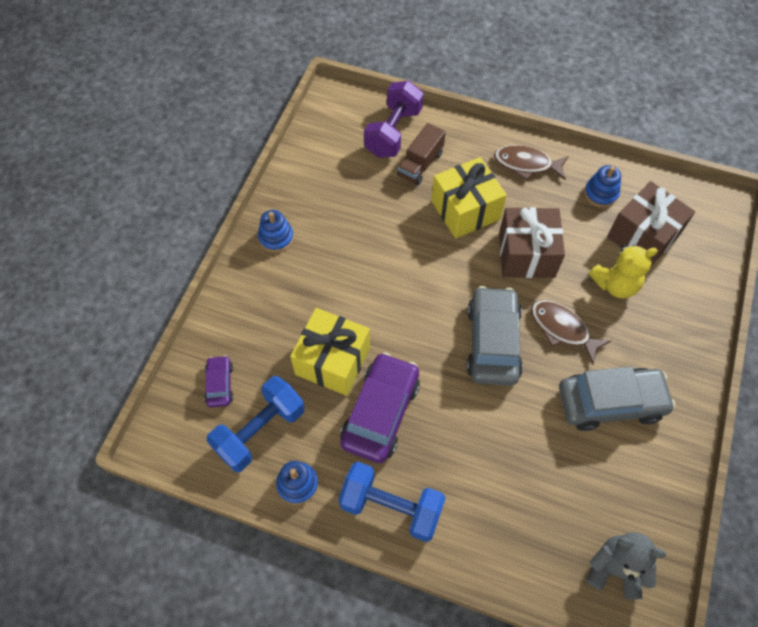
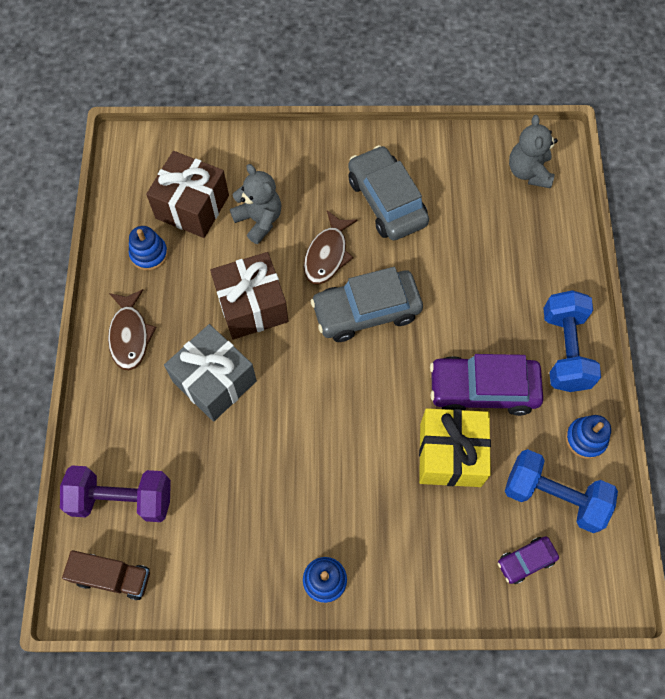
camera: 110 degrees left, 5 degrees up
brown truck [397,123,446,185] -> brown truck moved to [62,550,150,600]
yellow gift [431,157,507,239] -> grey gift [164,324,257,422]
yellow teddy bear [589,244,658,298] -> grey teddy bear [230,164,281,244]

